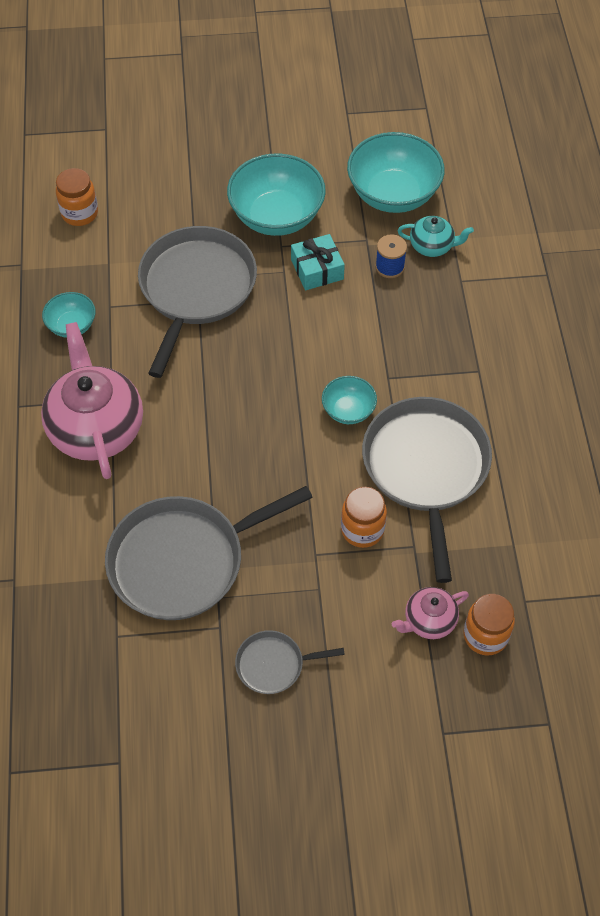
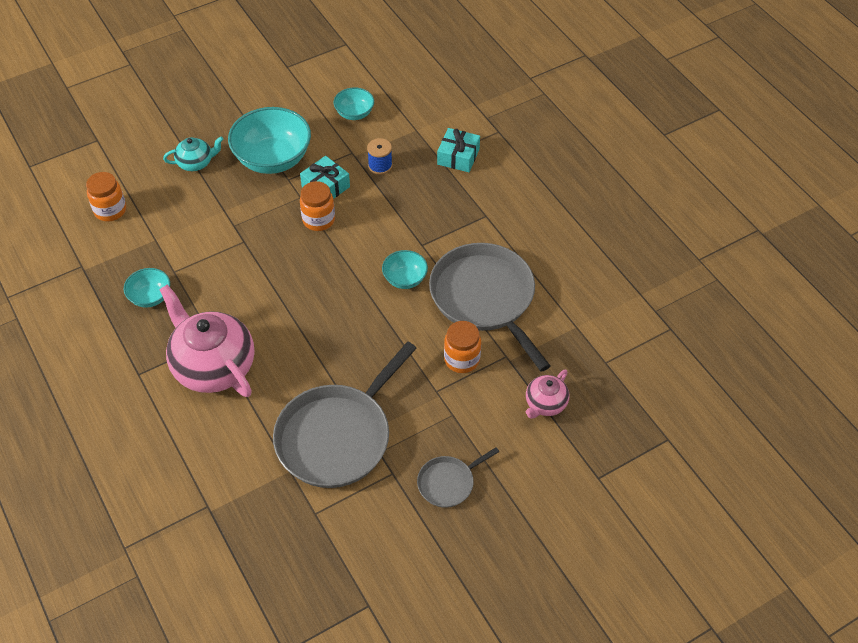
camera: 25 degrees left, 5 degrees down
grey pan [138,226,257,378] -> none
turquoise bowl [347,132,445,213] -> turquoise bowl [333,88,374,120], size x0.52
turquoise teapot [398,216,474,257] -> turquoise teapot moved to [163,136,224,171]
orange jar [463,594,515,656] -> orange jar moved to [300,181,335,231]
none -> turquoise gift [437,128,480,172]

